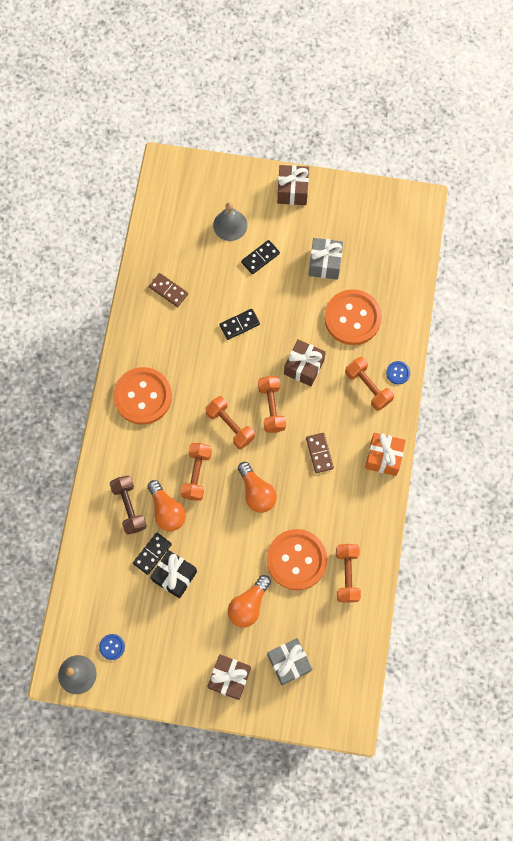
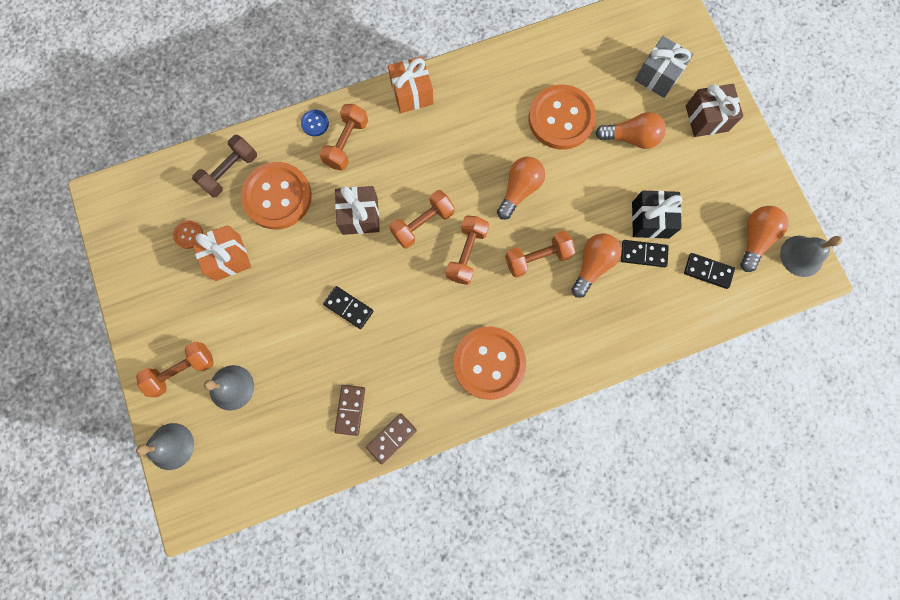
camera: 120 degrees left, 5 degrees up
blue button [99,634,125,660] -> orange light bulb [740,206,789,272]
brown dumbbell [110,476,147,534] -> brown dumbbell moved to [192,135,257,197]
black domino [241,240,280,274] -> black domino moved to [684,253,735,289]
brown gift [277,165,309,205] -> none
brown domino [306,433,334,473] -> brown domino moved to [366,413,417,465]
grey gift [308,238,343,280] -> orange gift [191,225,251,281]
orange dumbbell [336,544,361,603] -> orange dumbbell moved to [136,341,214,397]
none -> grey bell [136,423,194,470]
none -> orange button [173,220,203,249]

